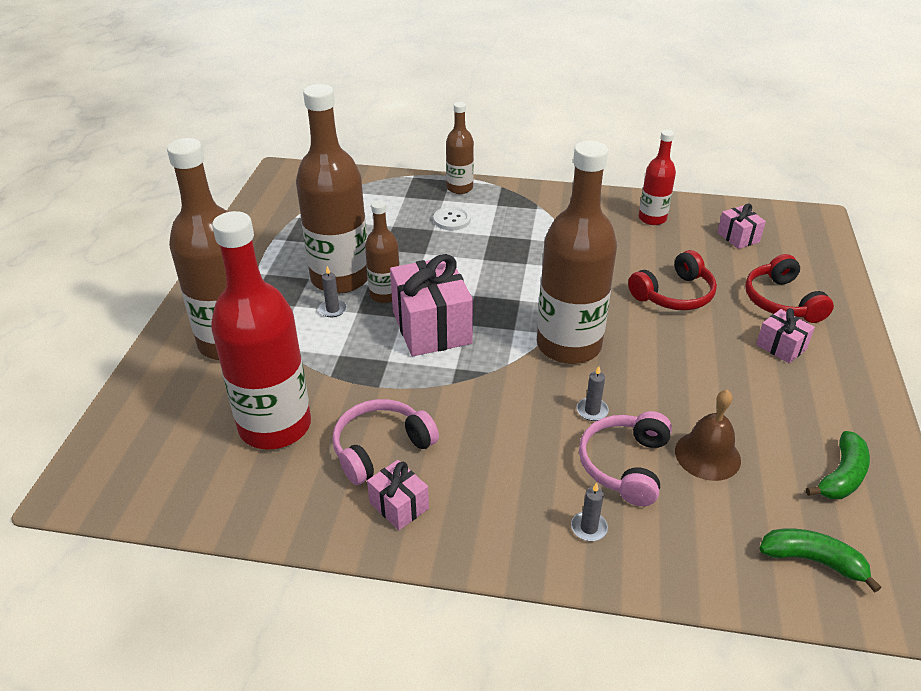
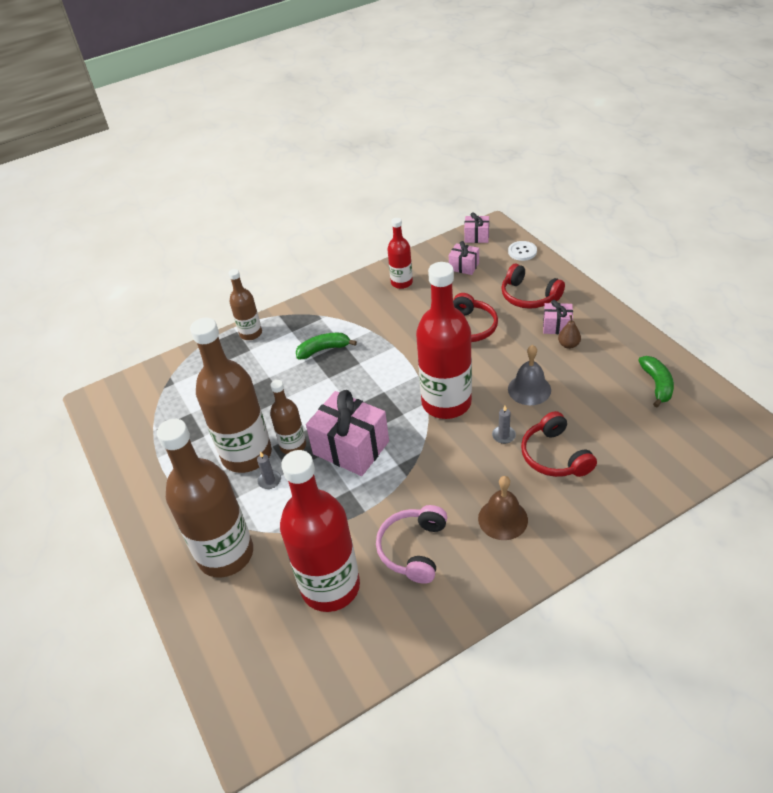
camera: 35 degrees left, 5 degrees up
pink gift [367,460,429,530] -> pink gift moved to [464,212,489,243]
white button [433,206,471,231] -> white button moved to [508,241,537,261]
brown bottle [537,141,617,364] -> red bottle [416,262,472,419]
grey candle [571,483,608,541] -> none
pink headphones [579,411,672,506] -> red headphones [521,411,597,477]
brown bell [675,390,741,481] -> brown bell moved to [478,476,528,540]
green banana [759,528,881,593] -> green banana moved to [296,333,357,359]
none -> grey bell [508,345,551,405]
none -> brown pear [558,315,581,349]

